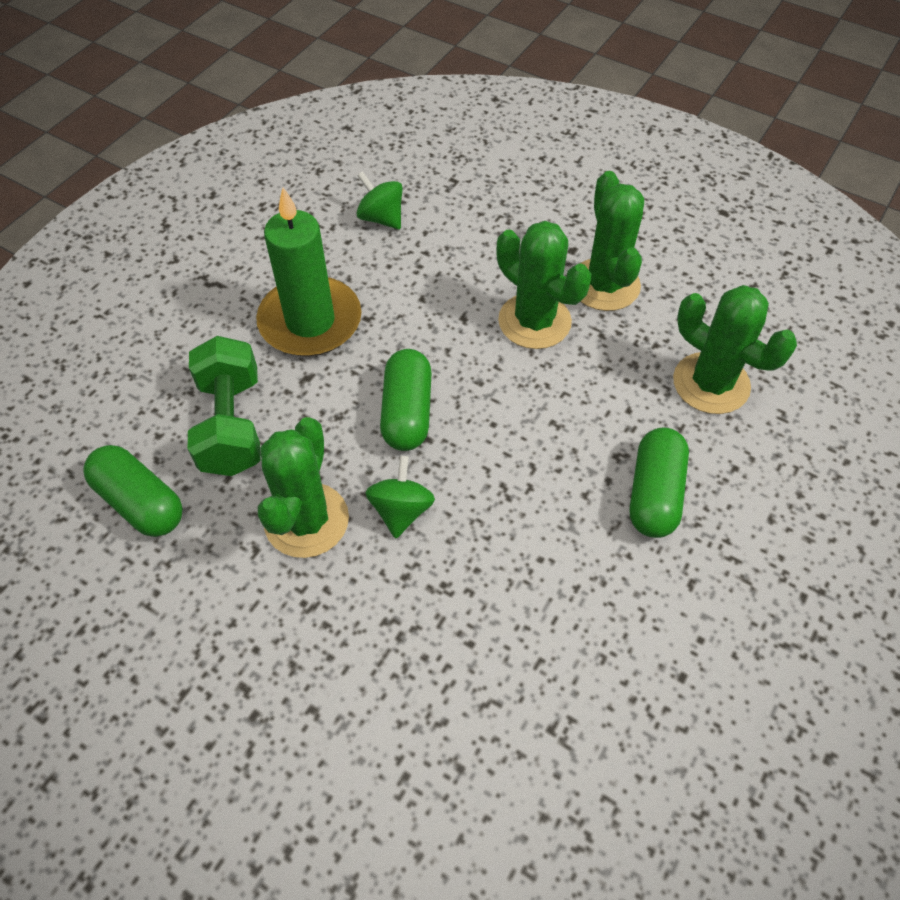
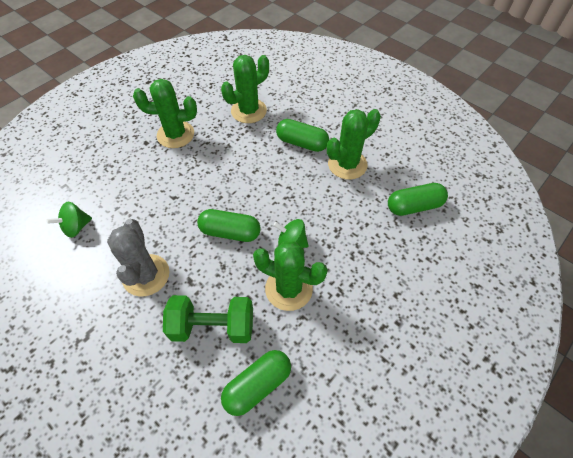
camera: 80 degrees left, 0 degrees up
green candle [256,187,362,357] -> grey cactus [107,219,170,297]
green cactus [496,221,591,349] -> green cactus moved to [327,109,381,180]
none -> green capsule [388,183,448,216]

